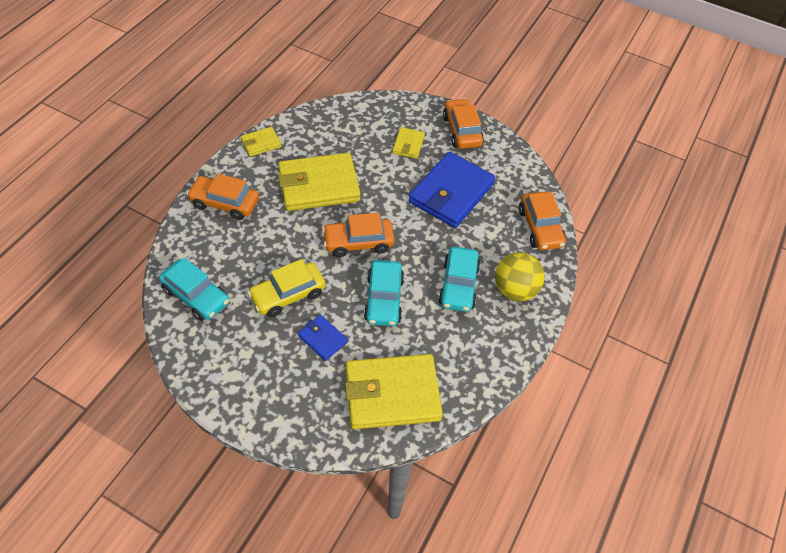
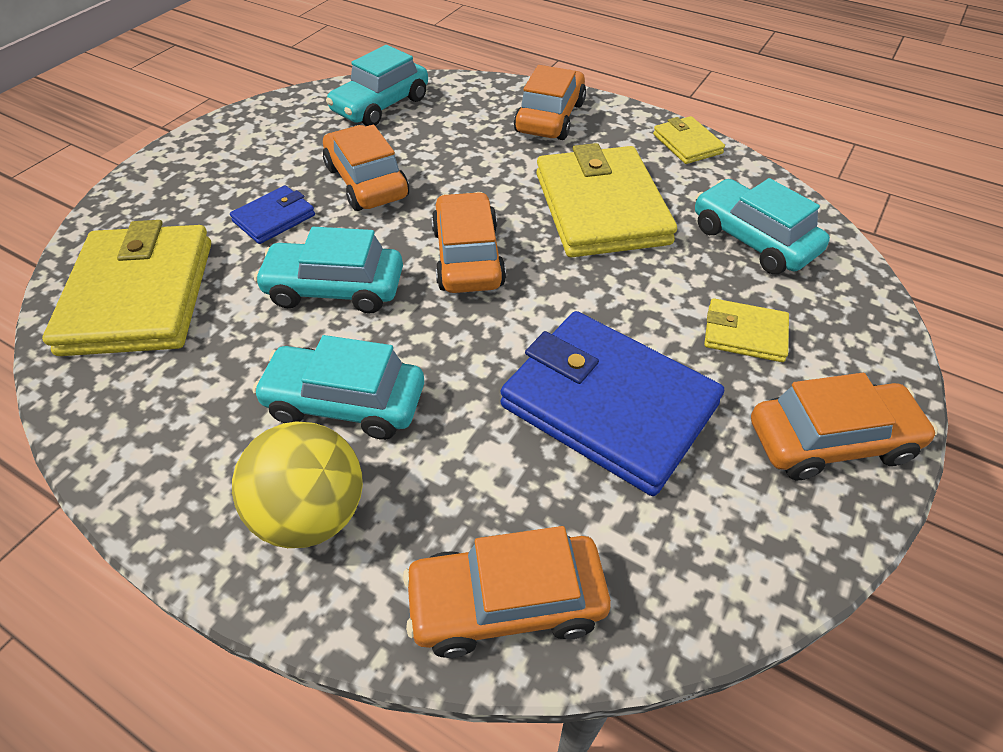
camera: 95 degrees right, 5 degrees down
yellow car [248,259,326,317] -> orange car [323,125,409,211]
none -> turquoise car [695,178,830,274]

